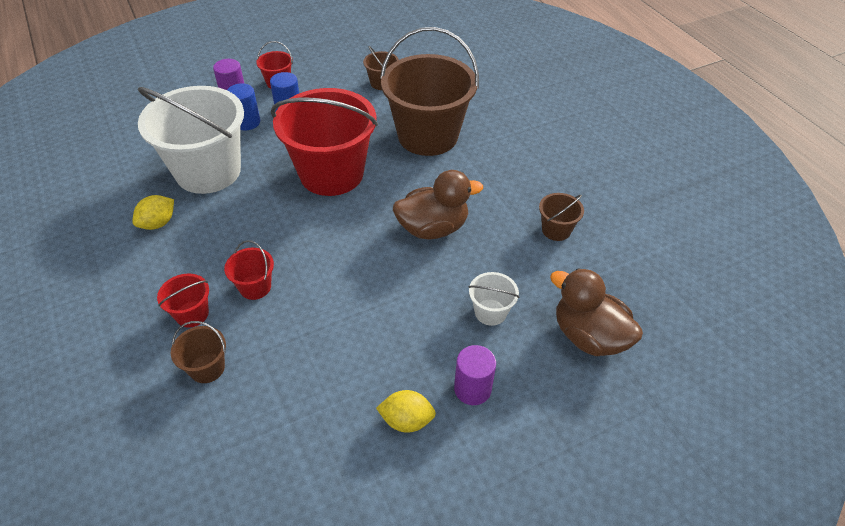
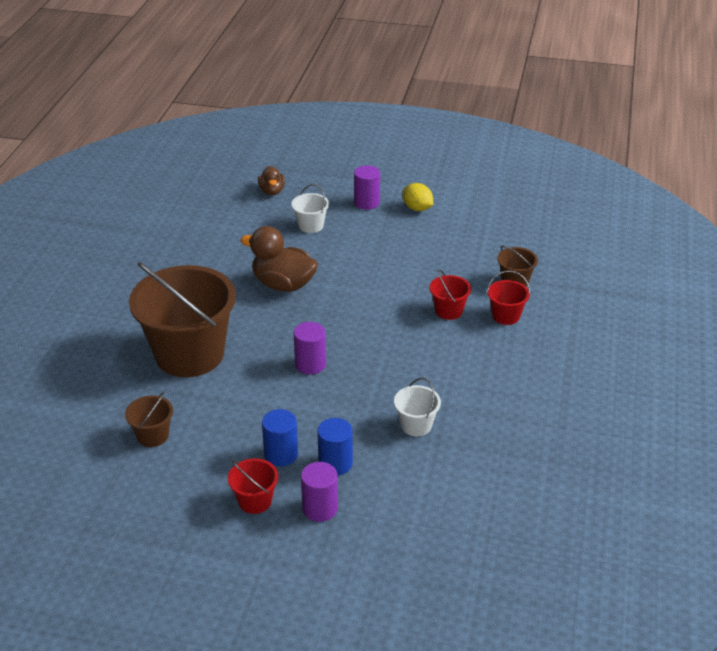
camera: 140 degrees left, 10 degrees down
yellow lemon [132,195,174,230] -> none
white bucket [138,86,244,194] -> white bucket [394,377,441,436], size x0.42
red bucket [271,88,378,196] -> purple cylinder [294,322,326,375]
brown bucket [539,193,584,241] -> none
brown duck [550,268,643,356] -> brown duck [258,166,285,195], size x0.56

